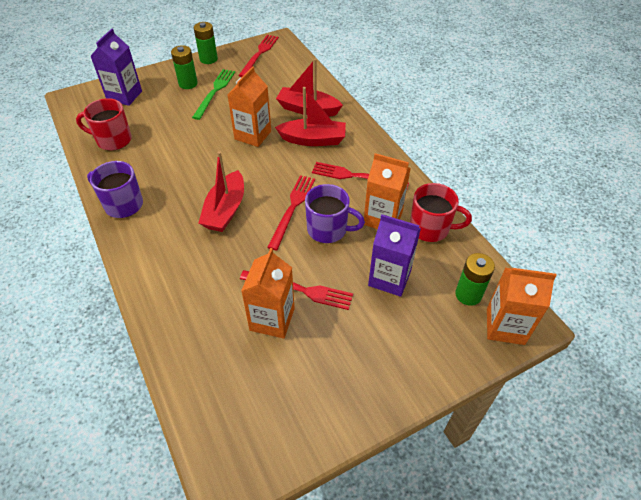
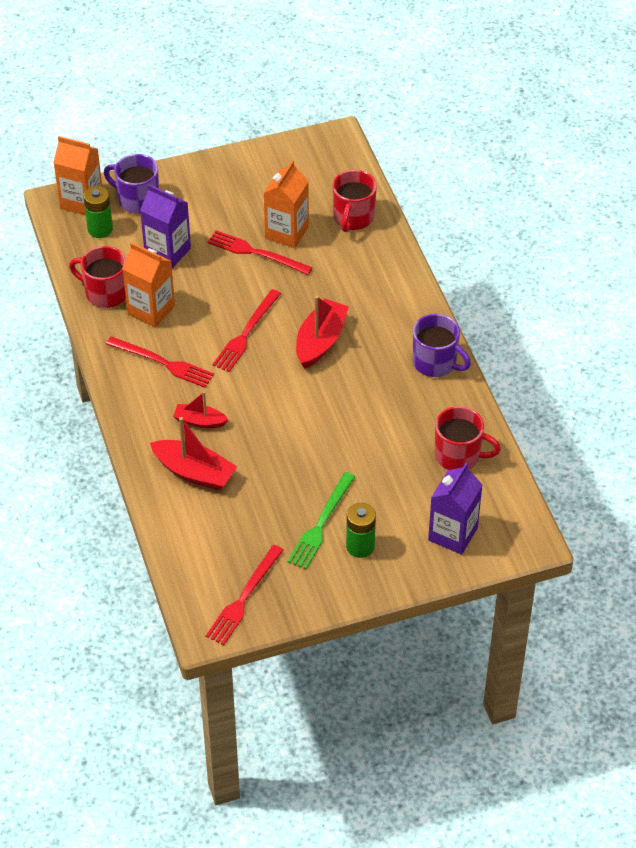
camera: 170 degrees left, 0 degrees up
green battery [194,22,218,64] -> none
orange carton [227,66,271,147] -> none
red boat [275,87,346,146] -> red boat [173,391,229,428], size x0.61
purple mug [305,184,365,243] -> purple mug moved to [104,154,159,214]
none -> red mug [333,170,377,232]

